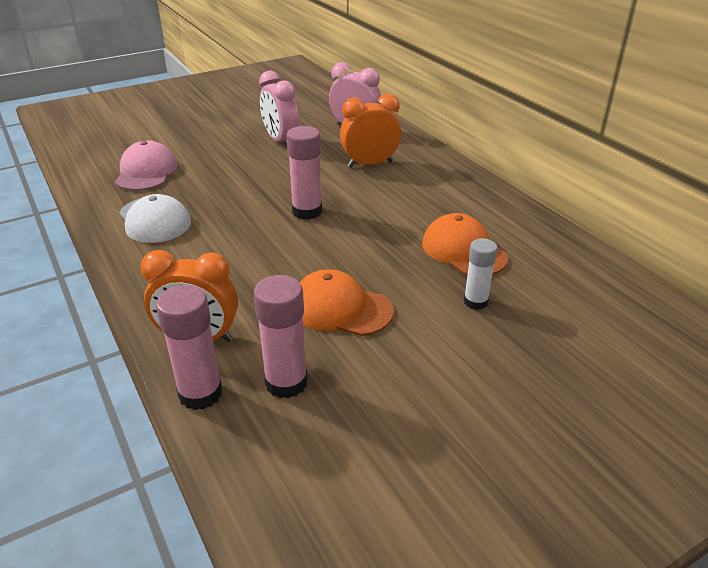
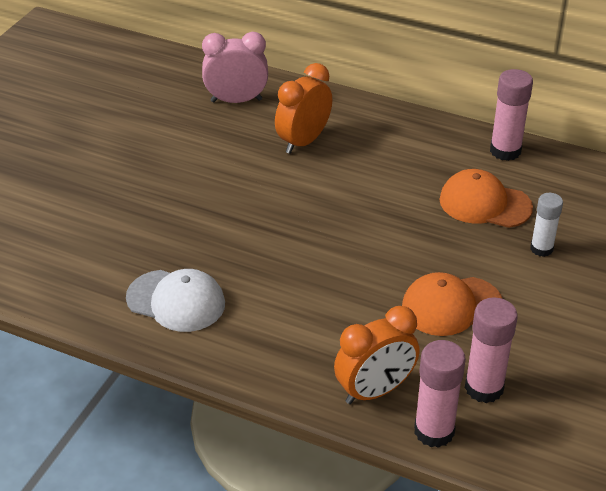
camera: 35 degrees left, 5 degrees up
pink cap [115,140,177,191] -> none
pink clock [259,70,299,145] -> none
pink glue stick [287,126,322,220] -> pink glue stick moved to [490,69,533,161]

